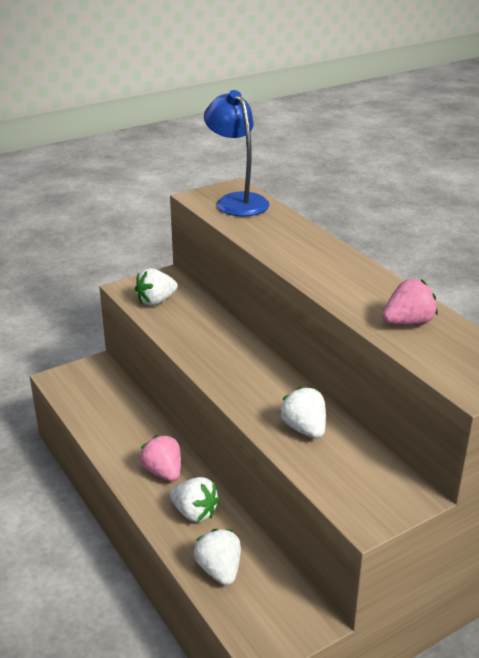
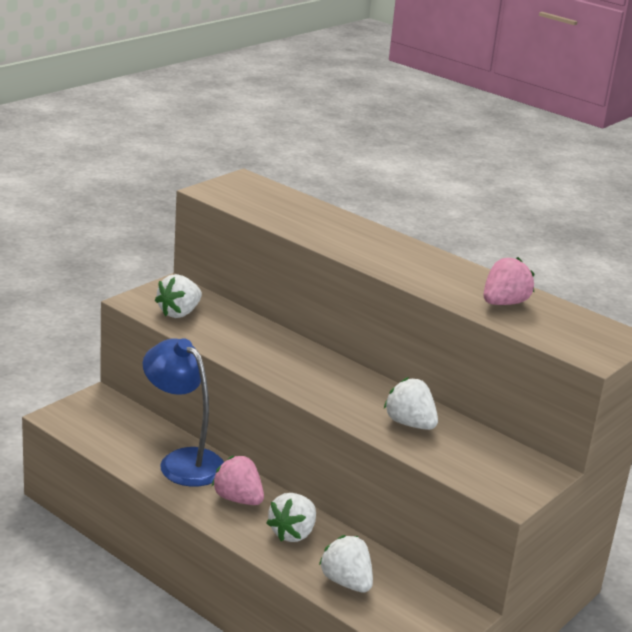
camera: 20 degrees left, 5 degrees down
white strawberry [170,477,219,522] -> white strawberry turned 105 degrees clockwise [267,493,316,542]
blue lamp [204,90,270,216] -> blue lamp moved to [143,338,224,487]

